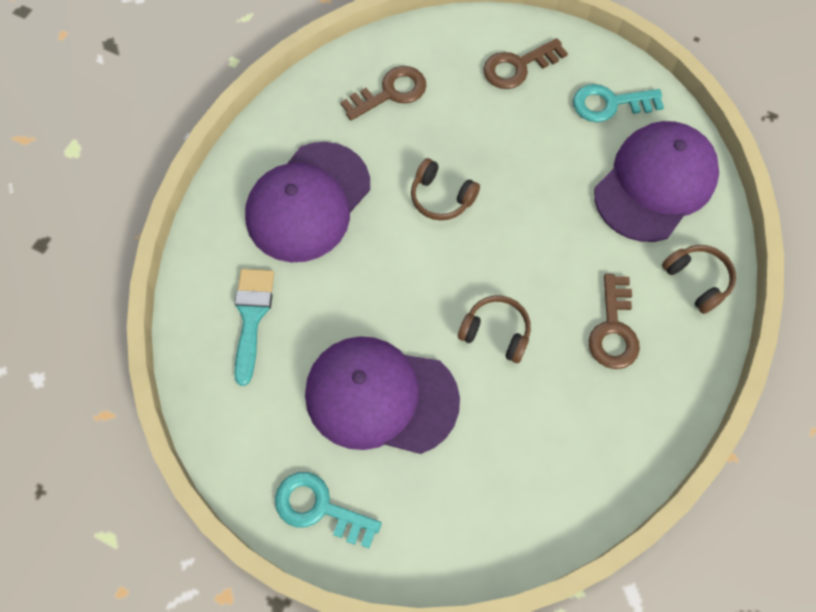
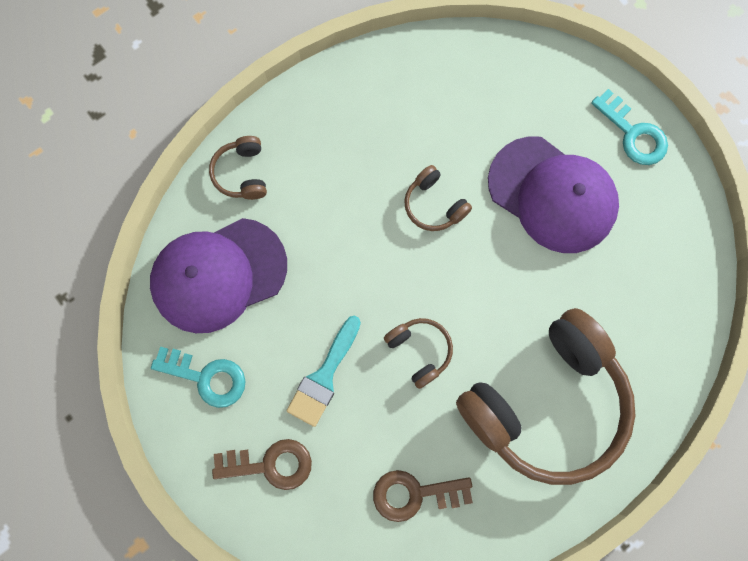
camera: 155 degrees left, 10 degrees up
turquoise brush [234,269,274,386] -> turquoise brush moved to [287,316,361,427]
purple cap [245,142,370,262] -> brown headphones [456,308,636,485]
brown key [588,274,640,369] -> none

